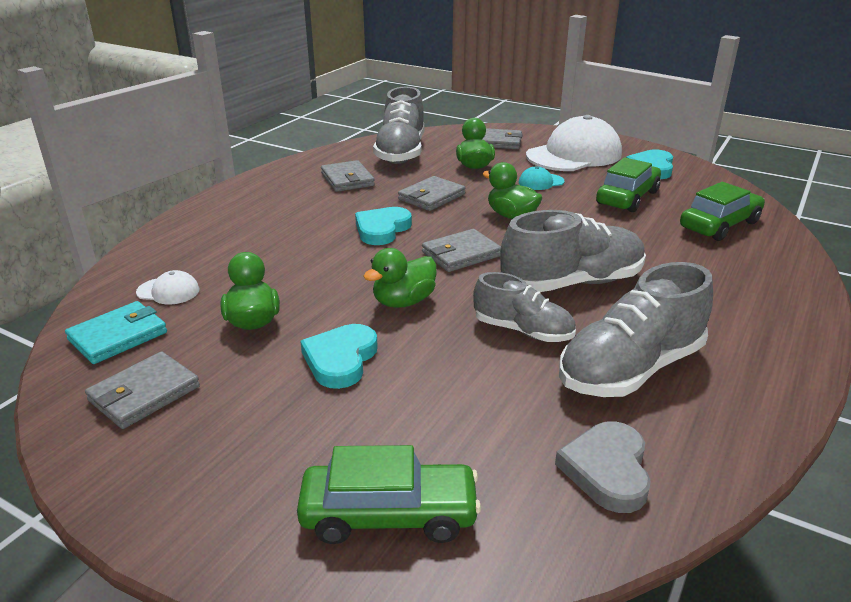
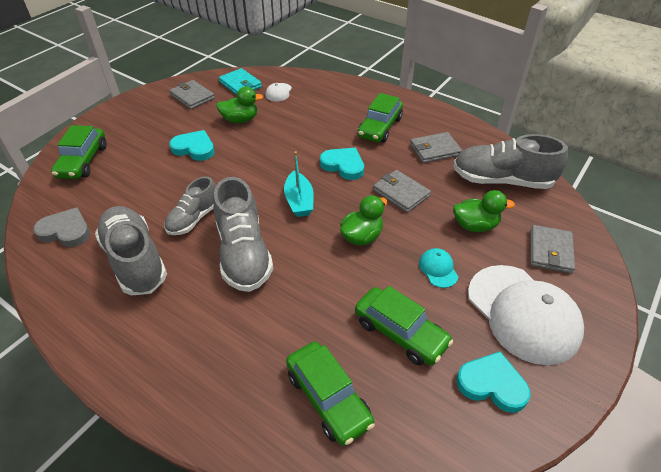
camera: 95 degrees right, 15 degrees up
green duck [363,248,437,308] -> none
grey wallet [422,229,501,272] -> turquoise boat [284,151,314,217]
none -> green car [358,93,403,143]

